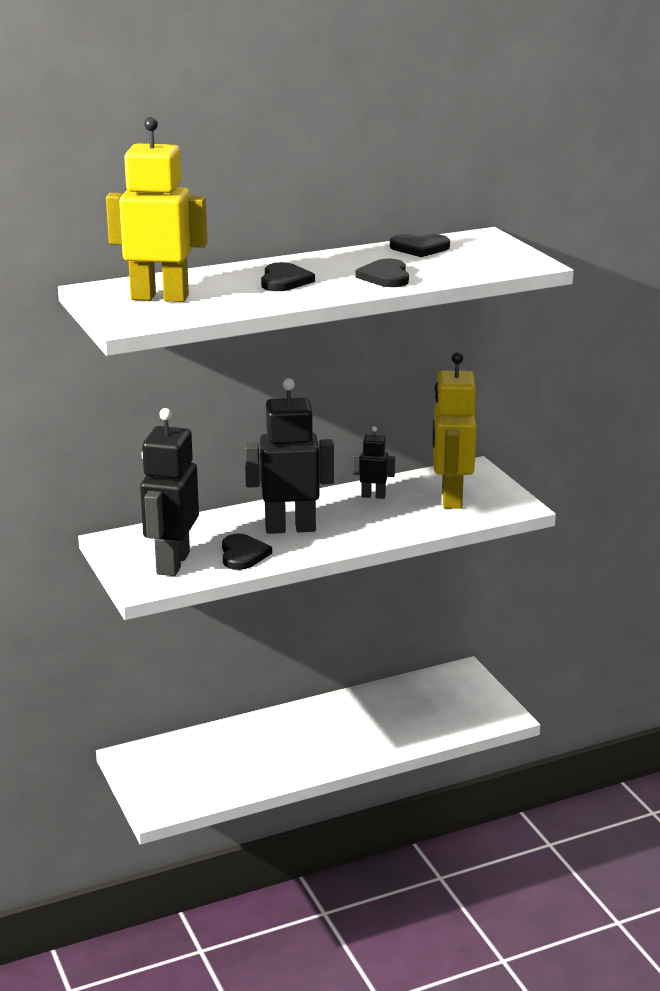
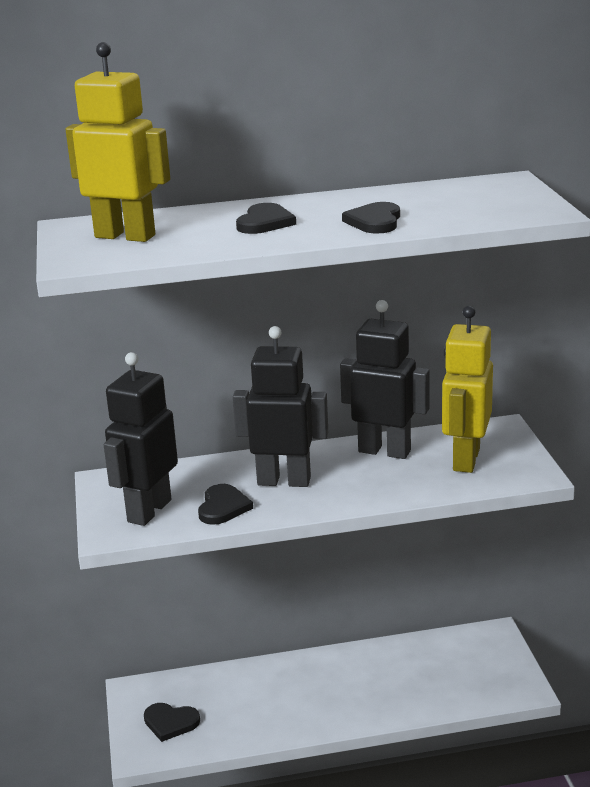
camera: 15 degrees right, 0 degrees up
black robot [353,426,395,499] -> black robot [340,300,430,459], size x2.03
black heart [390,234,450,257] -> black heart moved to [144,703,200,742]

